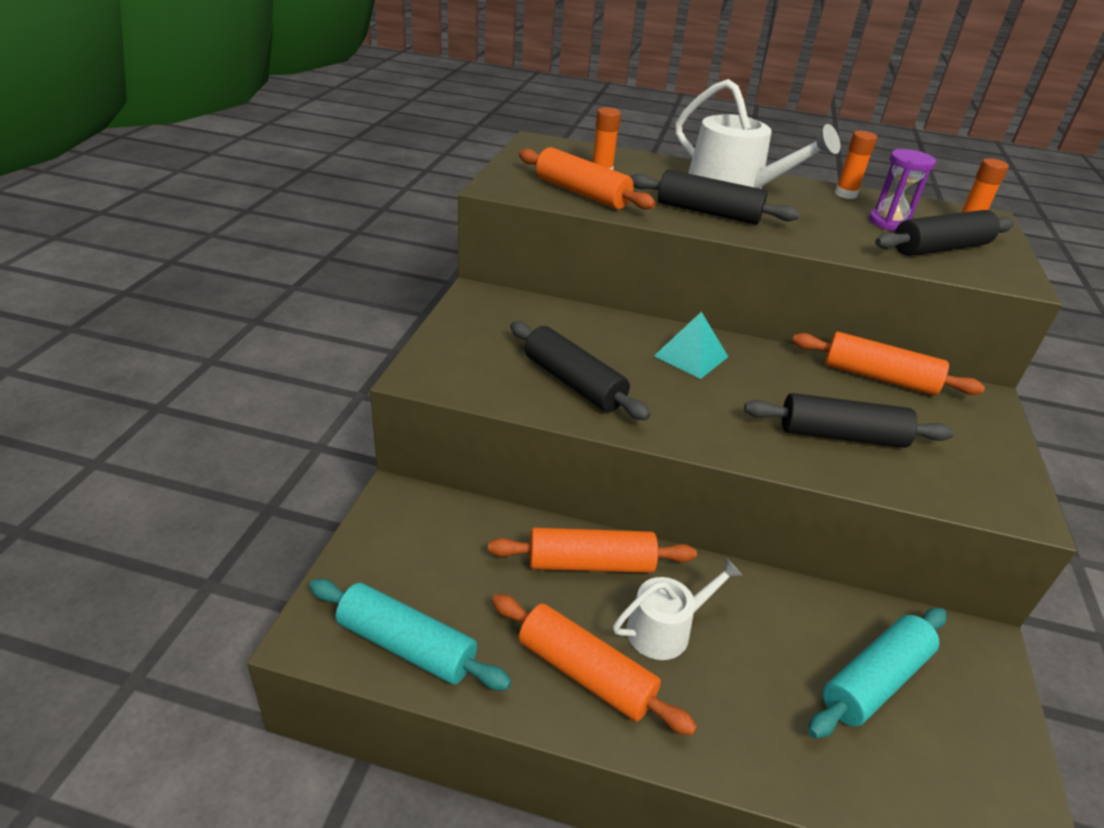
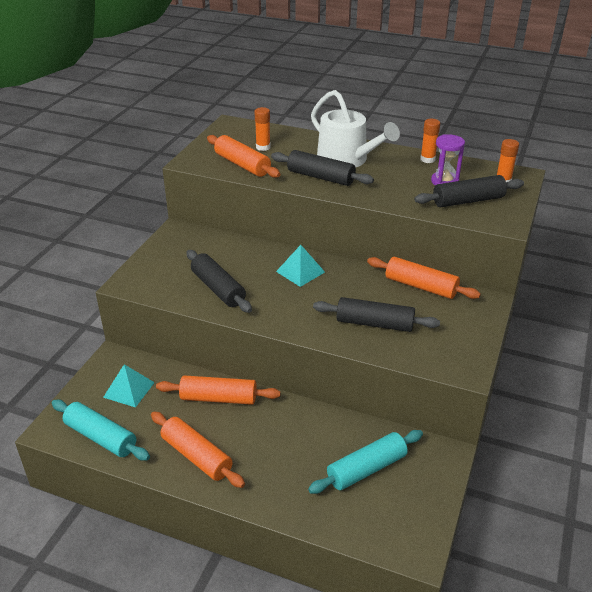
camera: 10 degrees right, 0 degrees up
white watering can [613,558,743,660] -> none
none -> turquoise pyramid [103,364,155,408]

